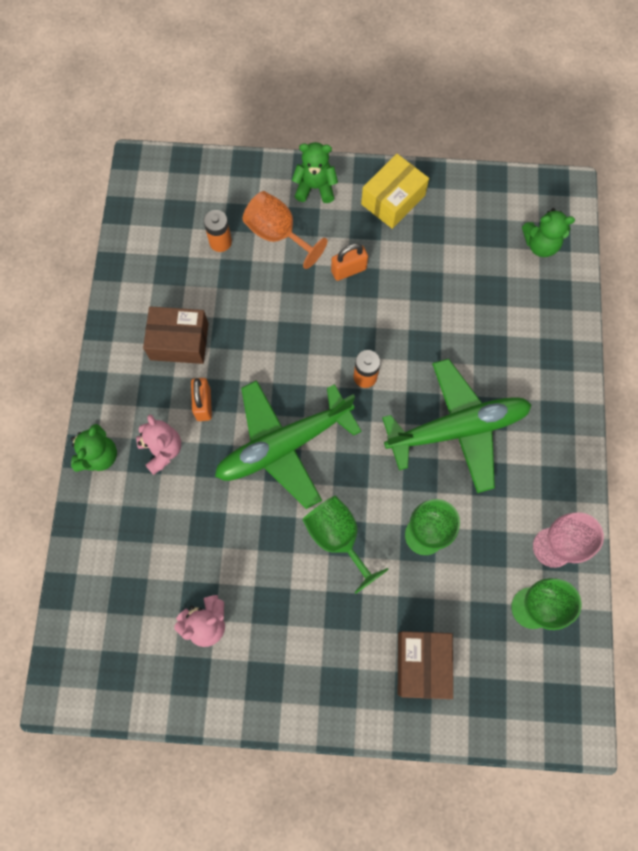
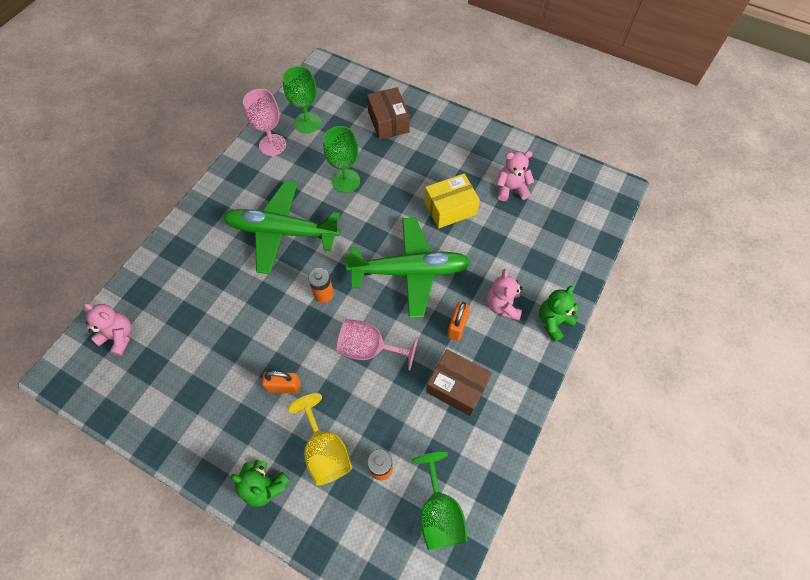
camera: 155 degrees left, 10 degrees down
orange goblet [242,191,328,269] -> yellow goblet [288,393,352,485]
green goblet [302,496,389,594] -> green goblet moved to [412,452,468,550]
yellow box [361,154,429,229] -> yellow box moved to [424,173,480,228]
brown box [398,631,453,699] -> brown box turned 45 degrees counterclockwise [367,87,410,140]
green teddy bear [522,208,575,257] -> pink teddy bear [83,303,131,356]
none -> pink goblet [337,319,418,370]

